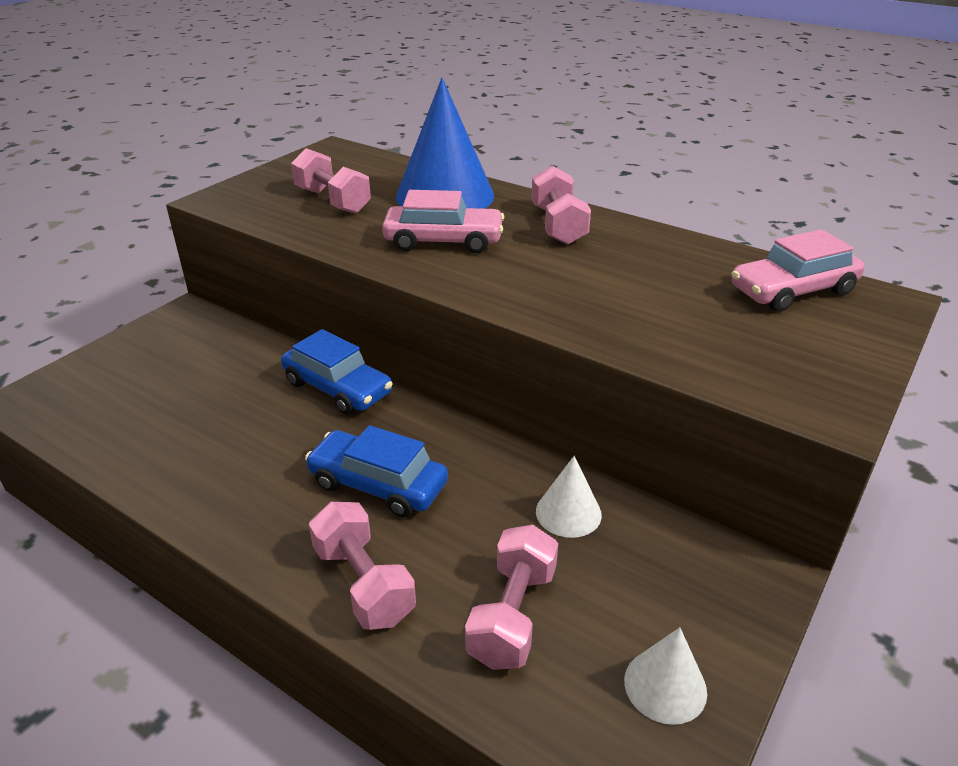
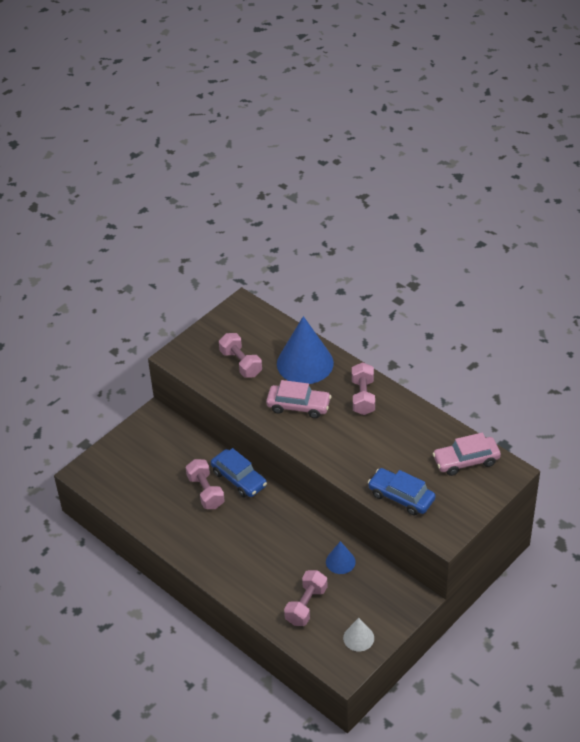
camera: 10 degrees right, 10 degrees up
blue car [305,425,448,518] -> blue car moved to [368,468,436,516]
pink dumbbell [309,502,416,630] -> pink dumbbell moved to [186,459,225,509]
white cone [536,456,602,538] -> blue cone [326,541,356,574]

